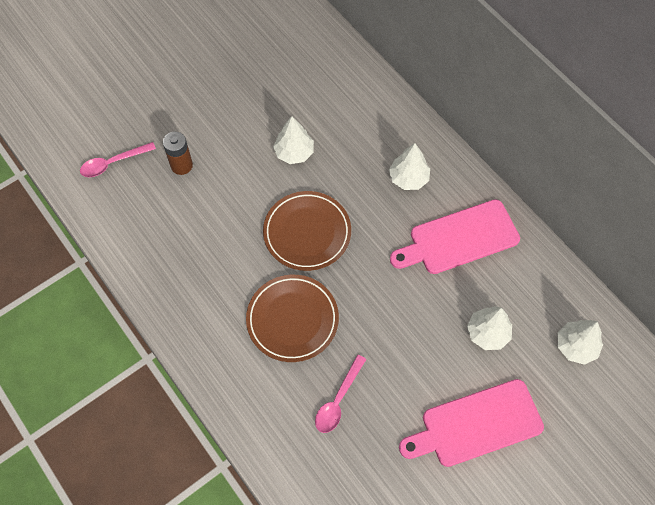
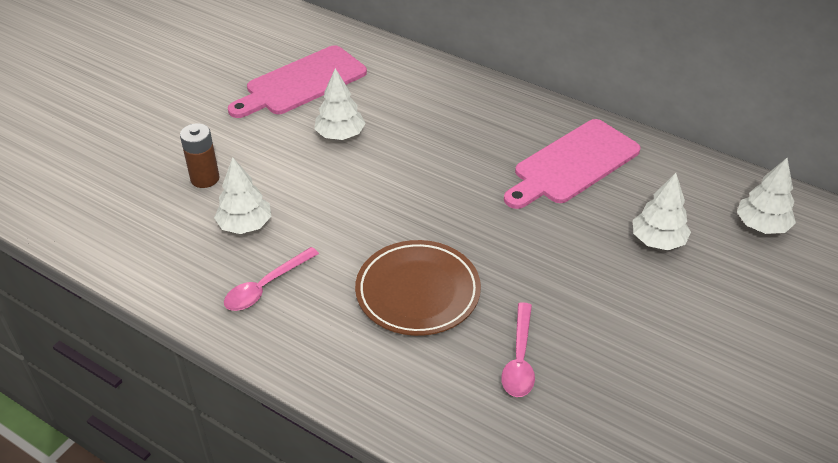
camera: 20 degrees left, 20 degrees down
pink spoon [80,142,156,177] -> pink spoon moved to [224,247,319,311]
brown plate [263,191,351,271] -> none
white tree [389,143,430,190] -> white tree moved to [214,157,271,234]
pink cutting board [399,379,544,467] -> pink cutting board moved to [228,45,367,118]

